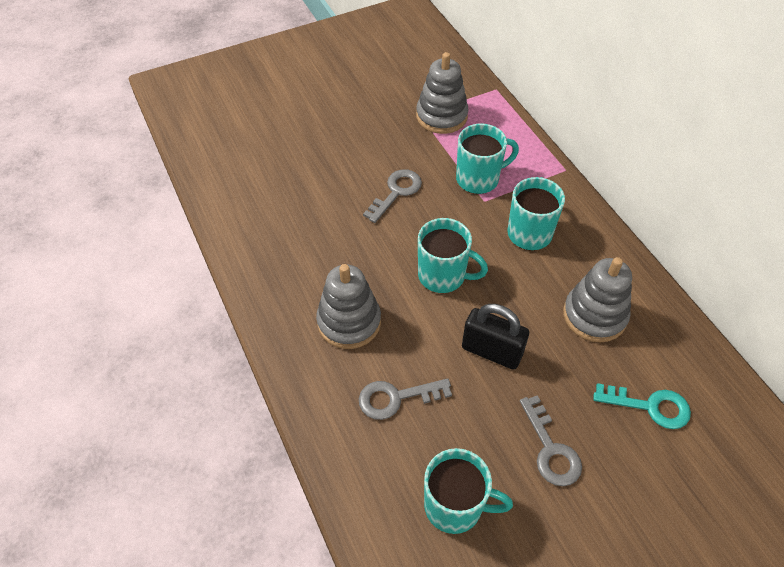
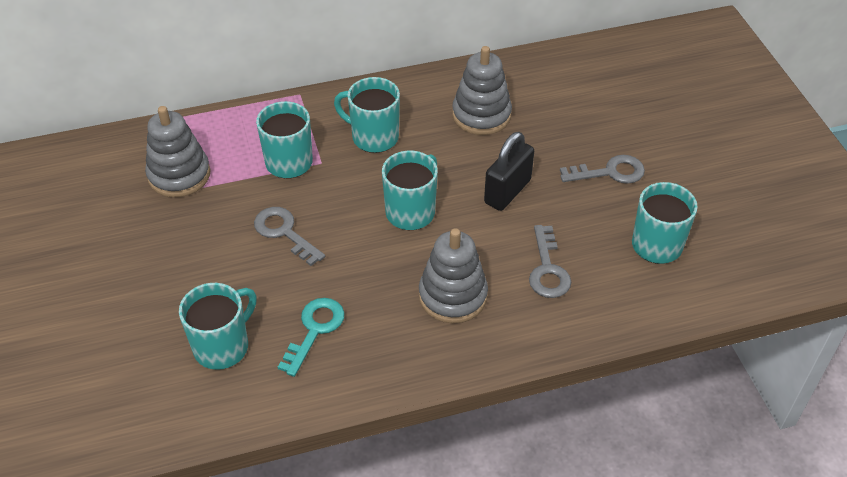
camera: 80 degrees left, 5 degrees down
turquoise key [593,383,691,429] -> turquoise key moved to [278,298,345,377]
none -> turquoise mug [179,283,257,370]

